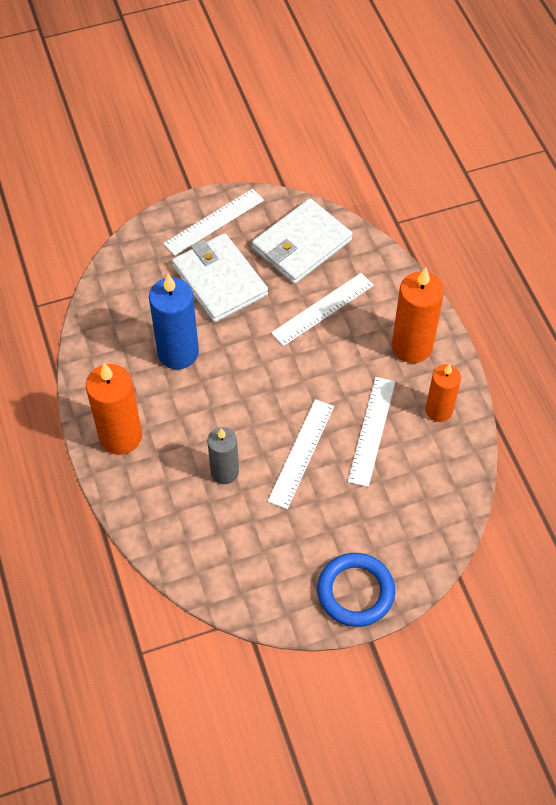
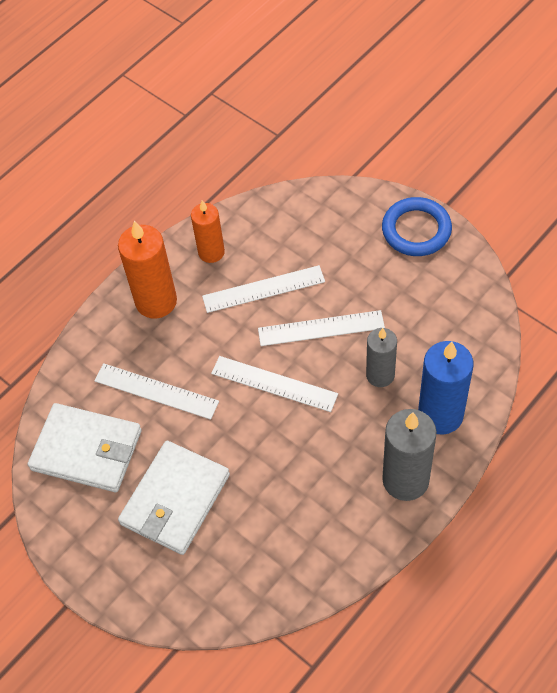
camera: 115 degrees left, 0 degrees up
orange candle [86,363,142,455] -> grey candle [382,409,437,501]
blue candle [149,274,199,369] -> blue candle moved to [418,341,473,435]
white ruler [163,189,264,256] -> white ruler moved to [211,356,338,412]

